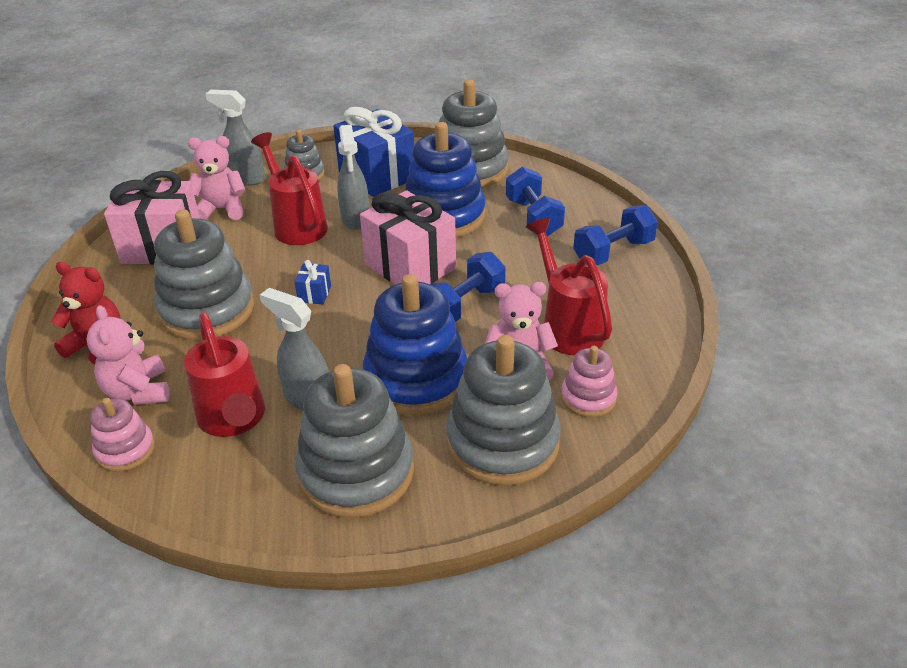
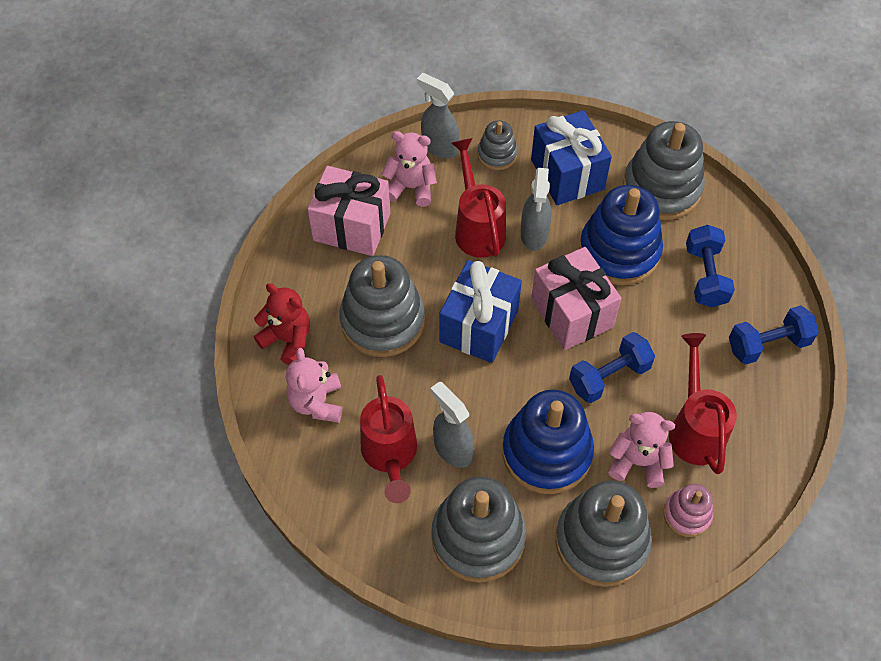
camera: 15 degrees right, 20 degrees up
pink stacking toy [90,398,155,472] -> none
blue gift [295,260,331,304] -> blue gift [439,260,522,363], size x2.41

